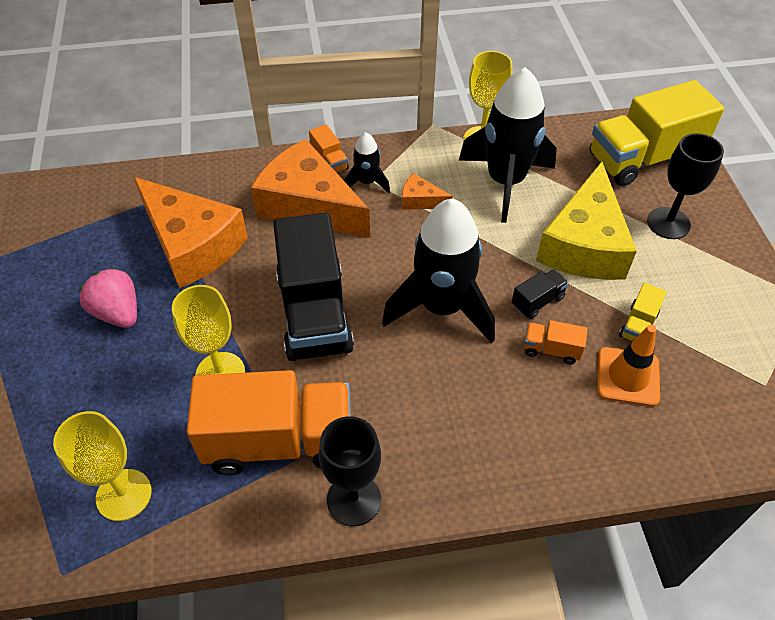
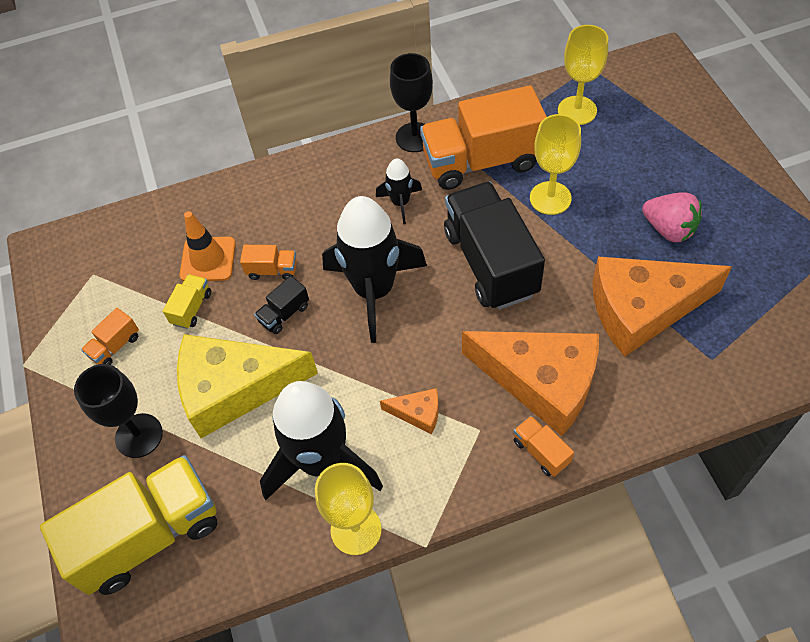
camera: 175 degrees right, 5 degrees up
orange cheese [134,177,248,288] -> orange cheese turned 45 degrees counterclockwise [592,257,732,357]
black rocket [344,132,390,193] -> black rocket moved to [376,158,422,225]
yellow cheese [536,162,637,280] -> yellow cheese turned 105 degrees counterclockwise [177,334,318,438]
none -> orange truck [81,308,139,365]

